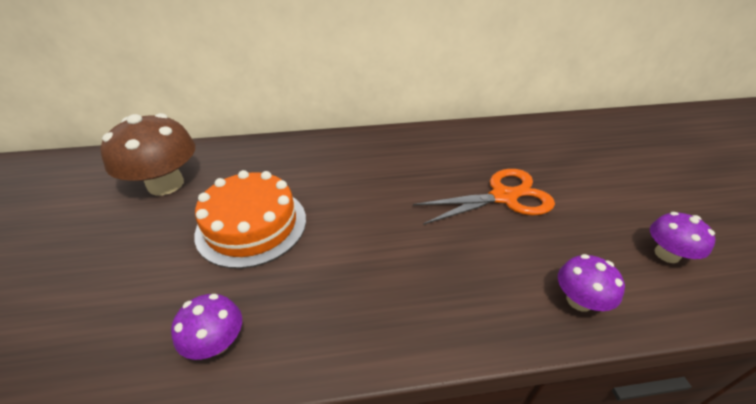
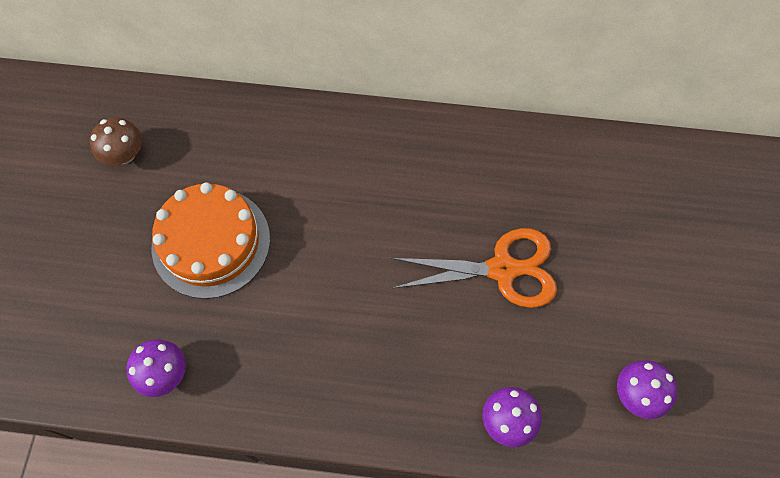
camera: 15 degrees right, 25 degrees up
brown mushroom [100,113,195,195] -> brown mushroom [89,118,142,165], size x0.54

